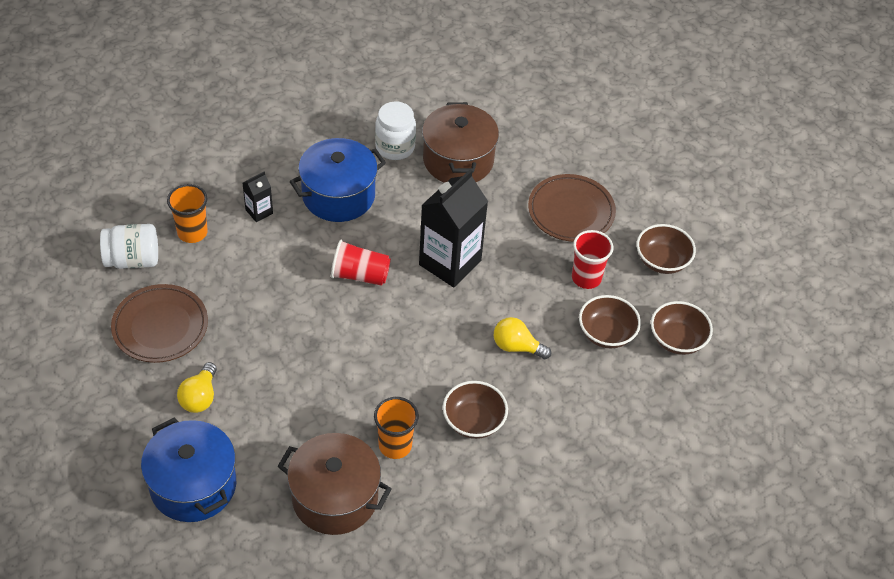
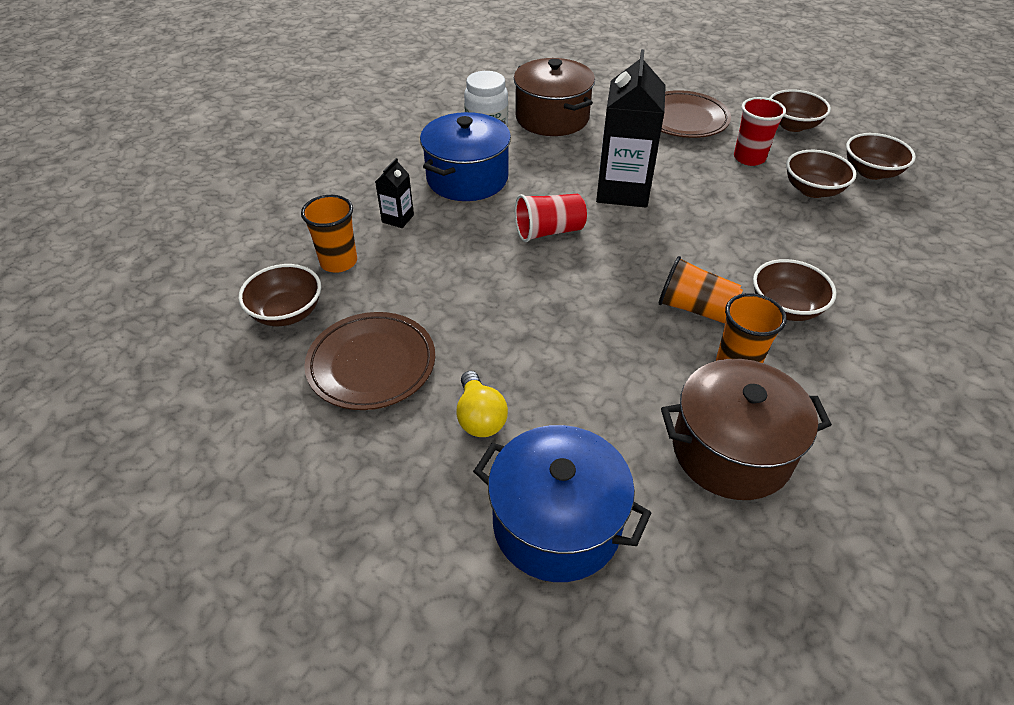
camera: 25 degrees left, 5 degrees down
white jar [100,224,158,269] -> brown bowl [238,264,321,326]
yellow light bulb [494,317,551,359] -> none
none -> orange cup [659,256,743,324]

